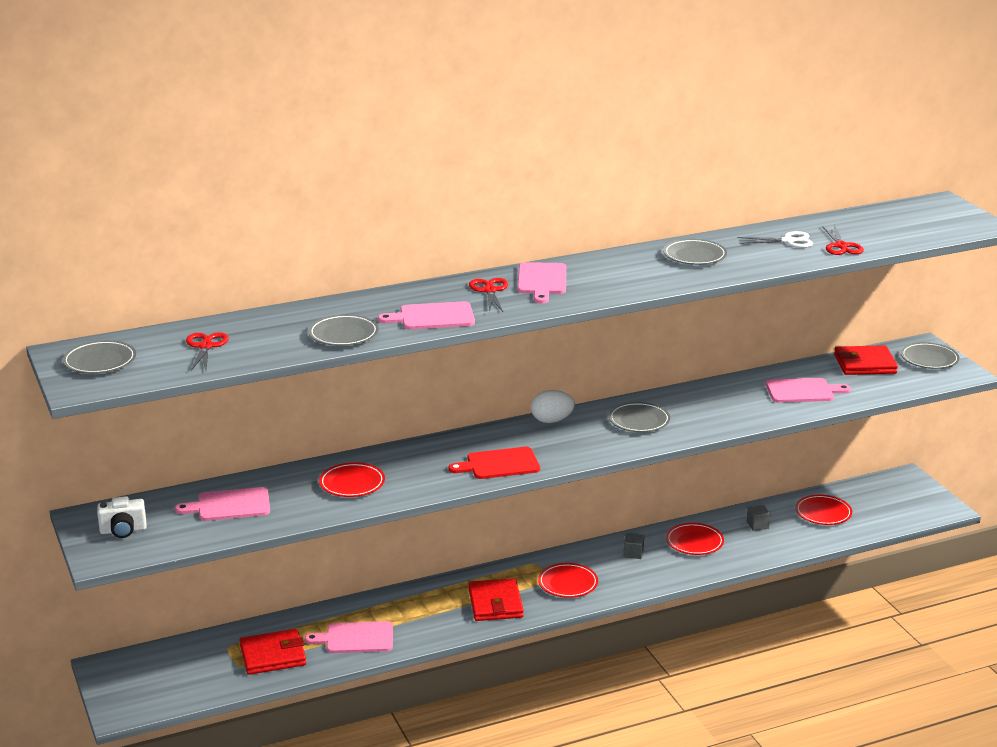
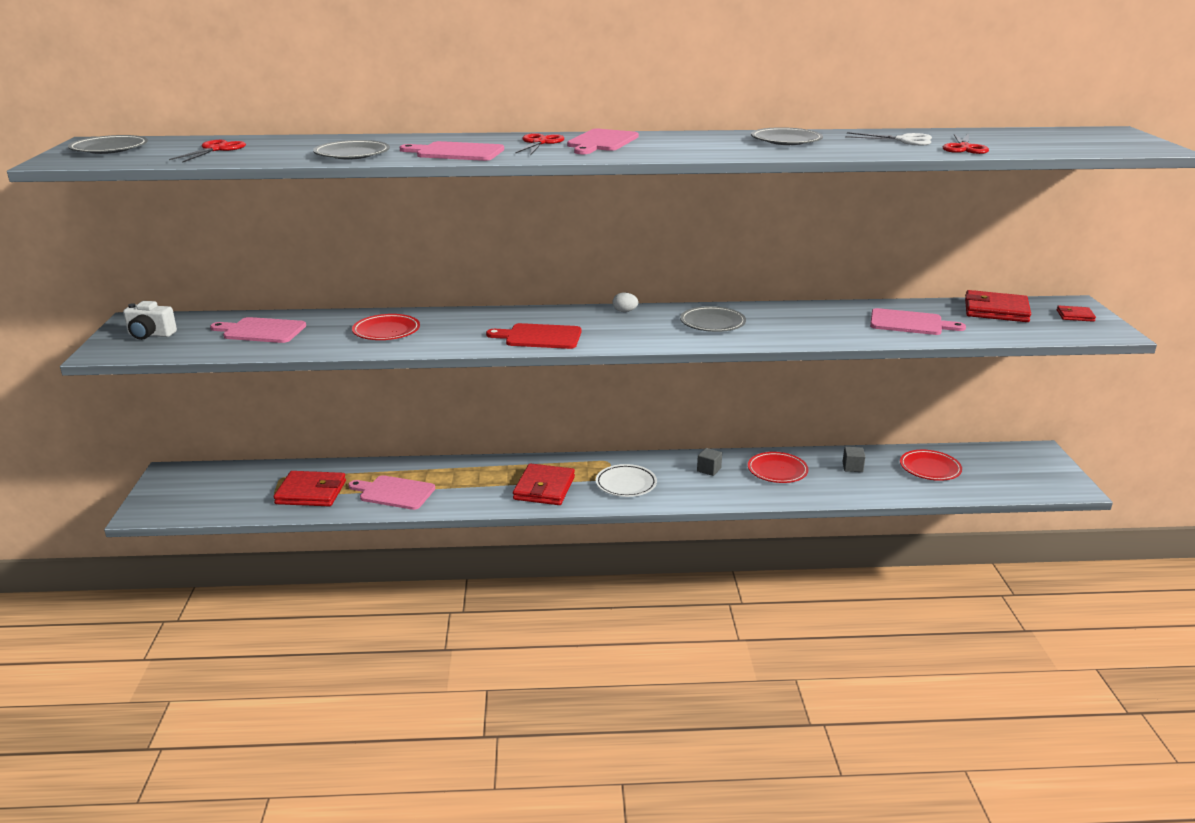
camera: 20 degrees right, 0 degrees up
white egg [531,390,575,423] -> white egg [613,292,639,312], size x0.58
red plate [538,563,598,598] -> white plate [596,464,657,497]
grey plate [901,342,960,369] -> red wallet [1057,306,1096,322]

